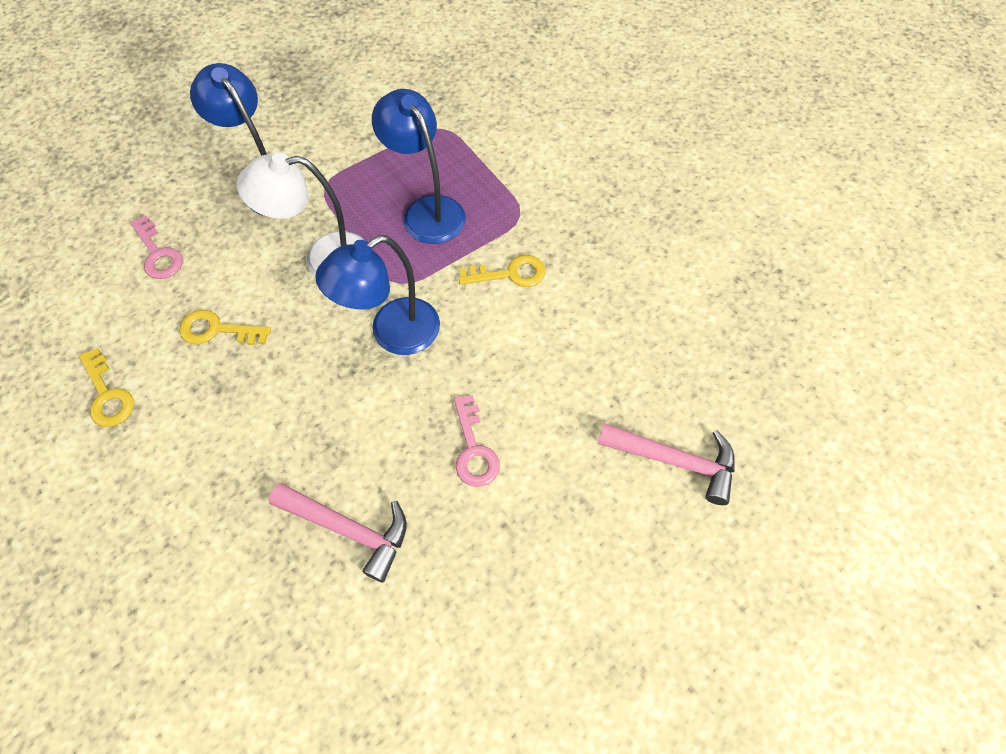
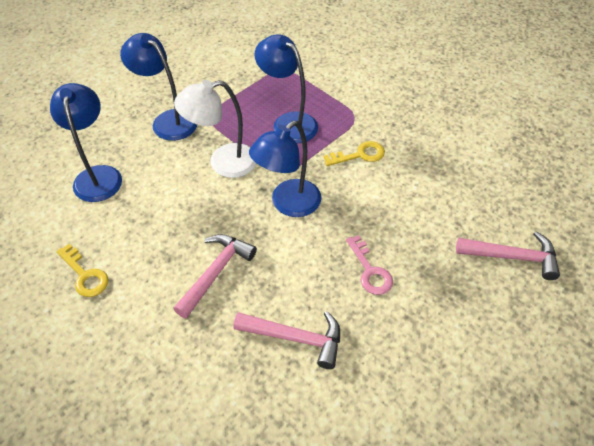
camera: 10 degrees left, 10 degrees down
pink key [130,215,183,279] -> blue lamp [50,83,122,202]
yellow key [179,310,271,345] -> none
none -> pink hammer [173,234,257,319]

